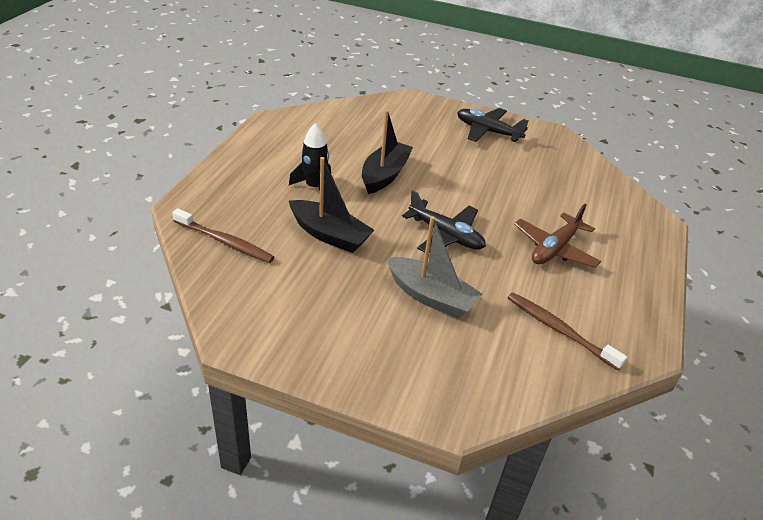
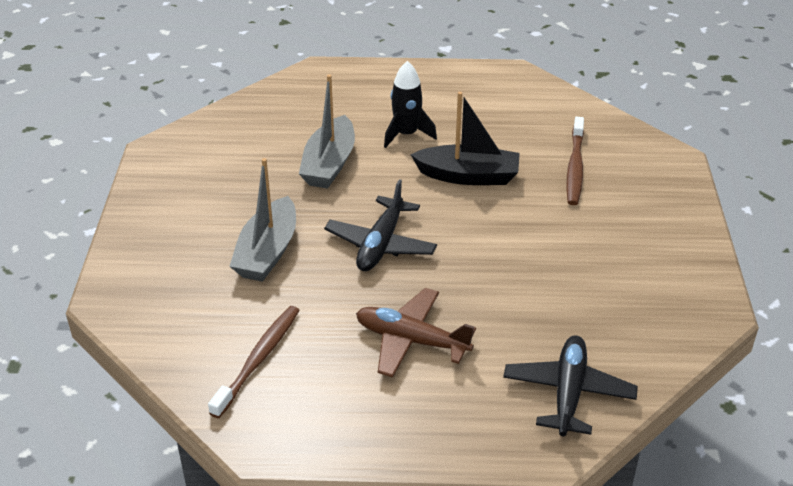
camera: 75 degrees right, 0 degrees up
brown toothbrush [172,208,274,263] -> brown toothbrush moved to [566,117,584,205]
black boat [289,157,374,253] -> grey boat [299,74,355,188]
black plane [457,108,528,142] -> black plane moved to [503,336,638,436]

